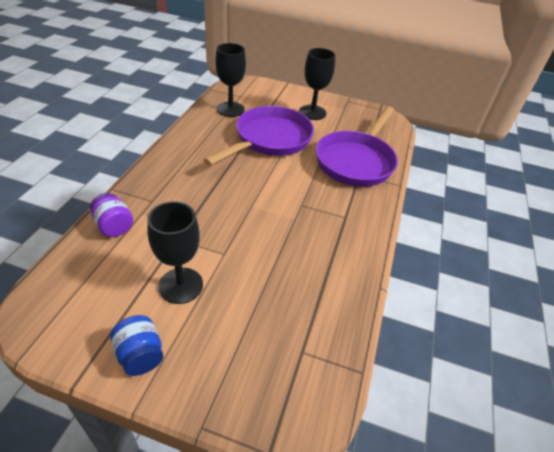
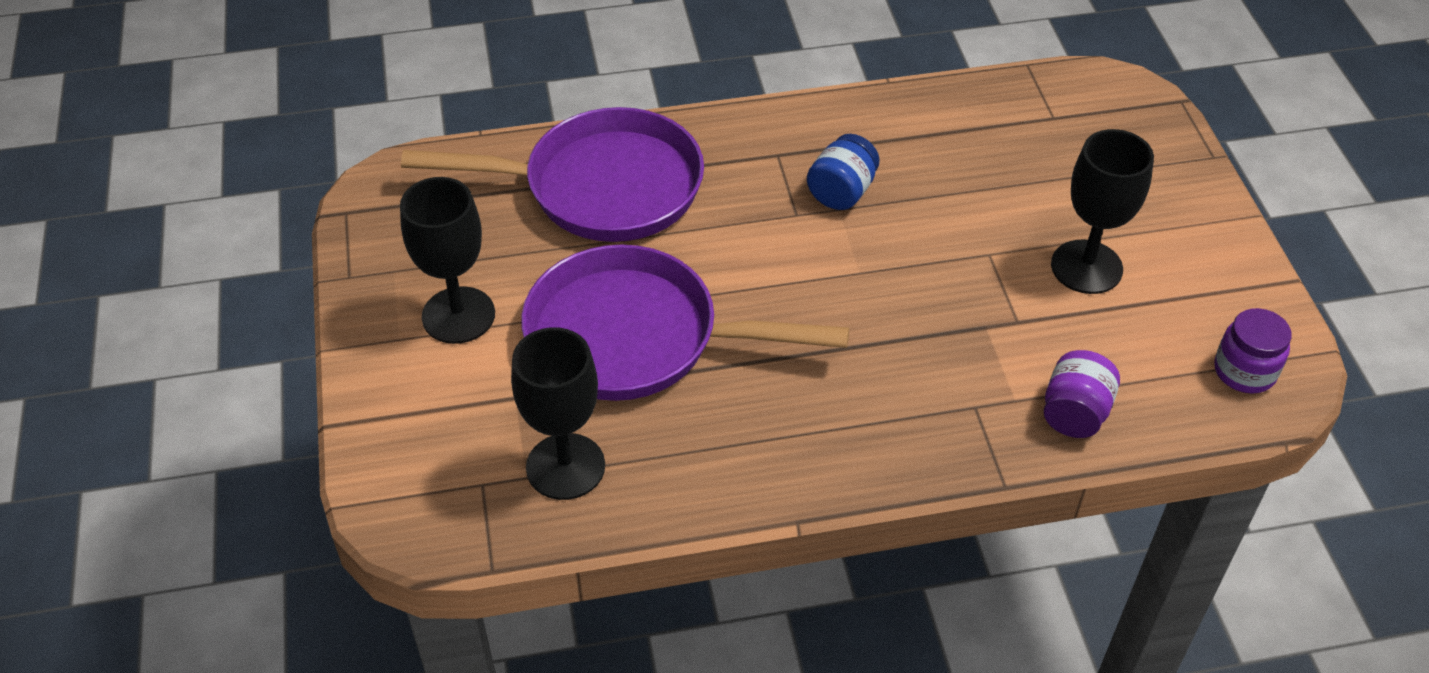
camera: 115 degrees left, 5 degrees up
blue jar [110,315,163,376] -> blue jar moved to [807,134,880,210]
none -> purple jar [1214,308,1292,394]

